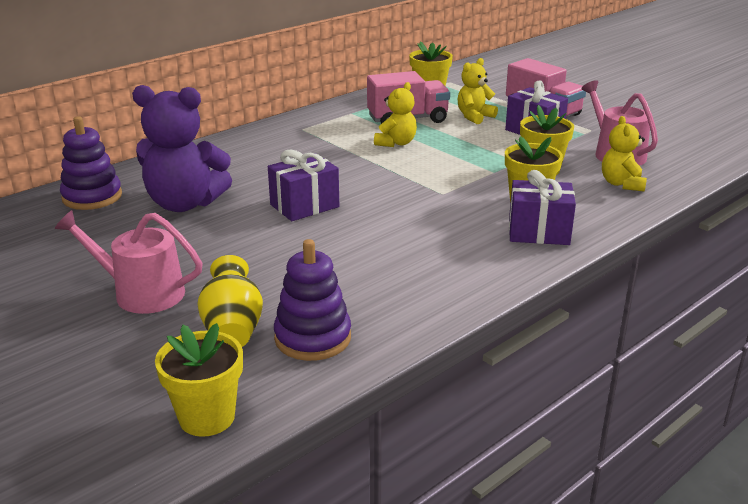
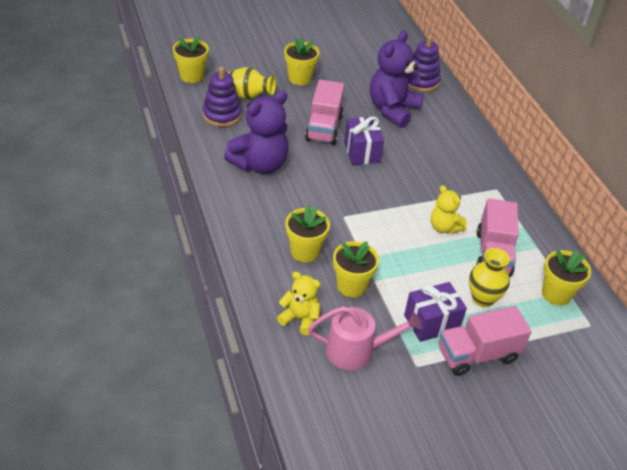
camera: 110 degrees right, 15 degrees up
pink watering can [55,210,203,314] -> yellow flower pot [284,37,320,85]
yellow teddy bear [458,58,498,124] -> yellow vase [469,248,510,307]
purple gift [509,170,576,245] -> none
none -> purple teddy bear [224,91,289,174]
none -> pink truck [305,80,344,145]

